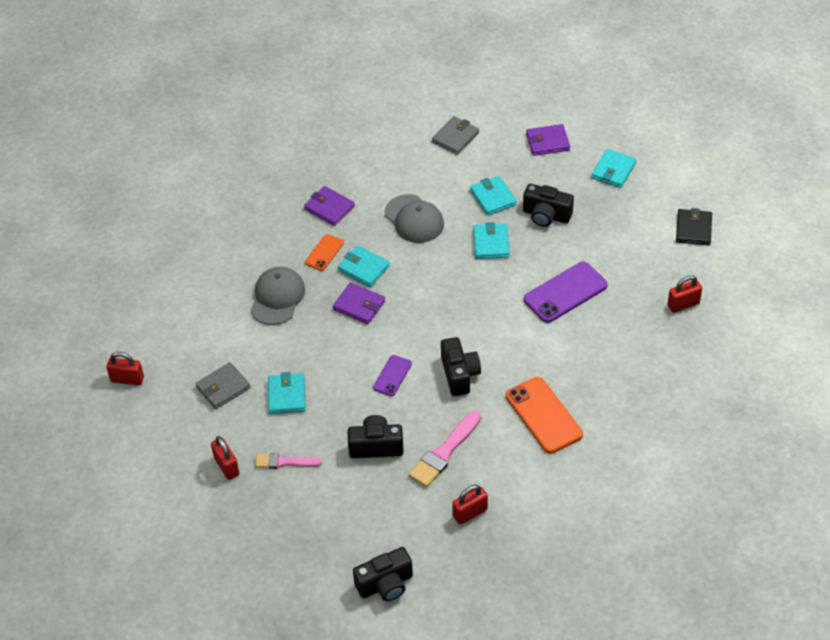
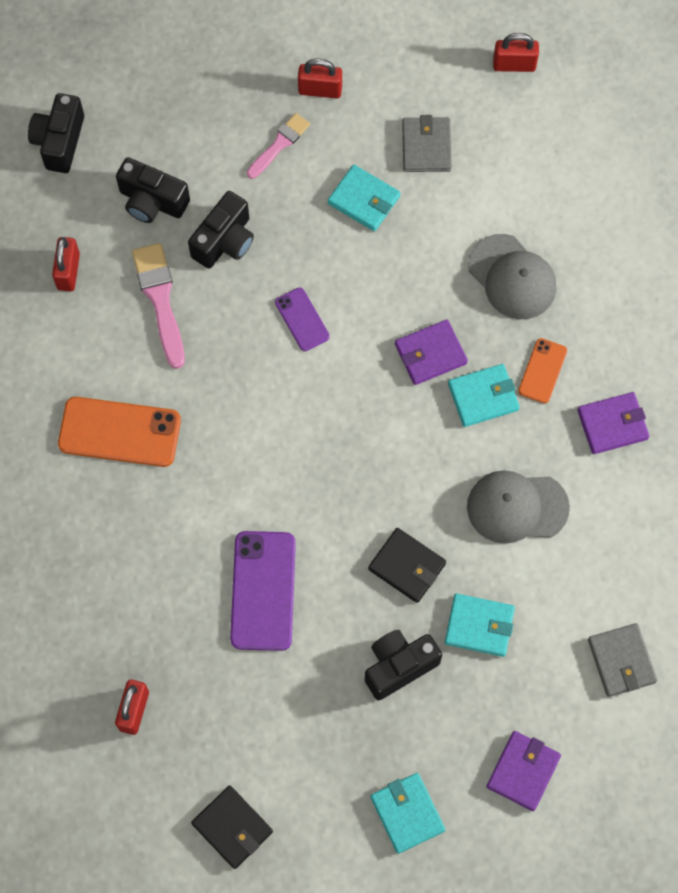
camera: 125 degrees right, 20 degrees up
red padlock [106,352,144,385] -> red padlock turned 45 degrees clockwise [493,33,539,72]
orange phone [305,234,344,271] -> orange phone turned 45 degrees clockwise [518,338,567,403]
black camera [441,337,481,396] -> black camera moved to [116,157,190,223]
turquoise wallet [473,222,510,259] -> black wallet [368,528,446,603]

